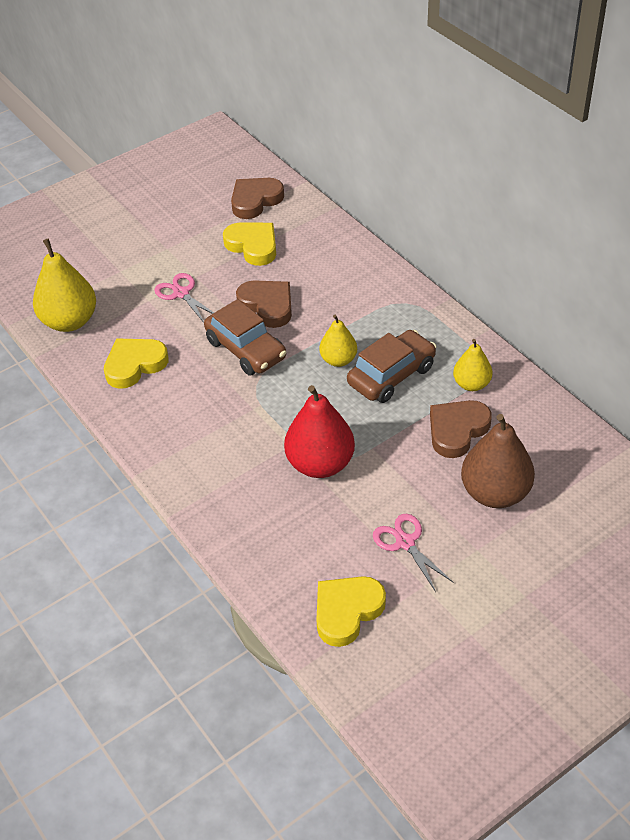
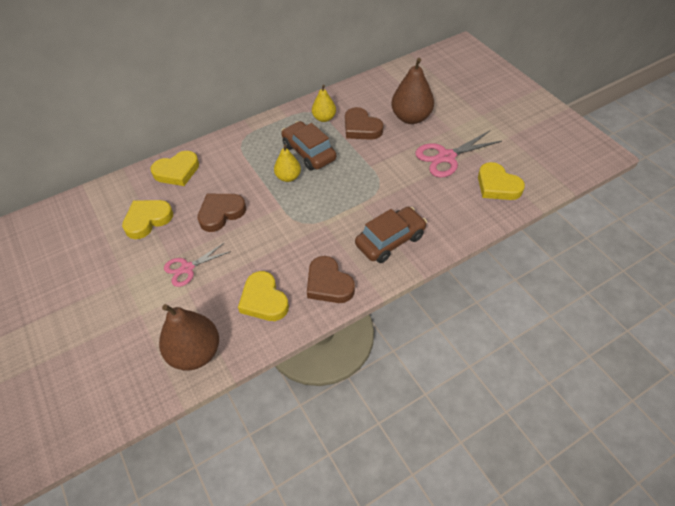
camera: 85 degrees left, 5 degrees up
yellow pear [33,239,96,332] -> brown pear [159,304,219,371]
brown car [204,299,286,376] -> brown car moved to [355,207,427,263]
brown heart [231,178,284,219] -> brown heart moved to [307,256,355,303]
red pear [284,385,355,478] -> none
pink scissors [373,514,454,592] -> pink scissors [415,131,502,177], size x1.53
none -> yellow heart [151,151,199,186]

